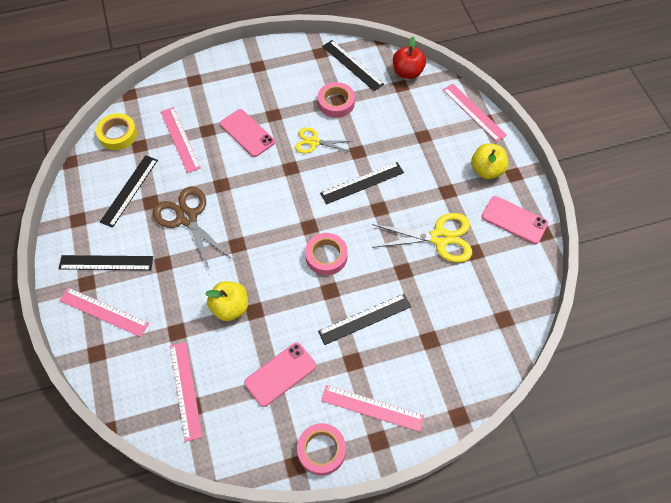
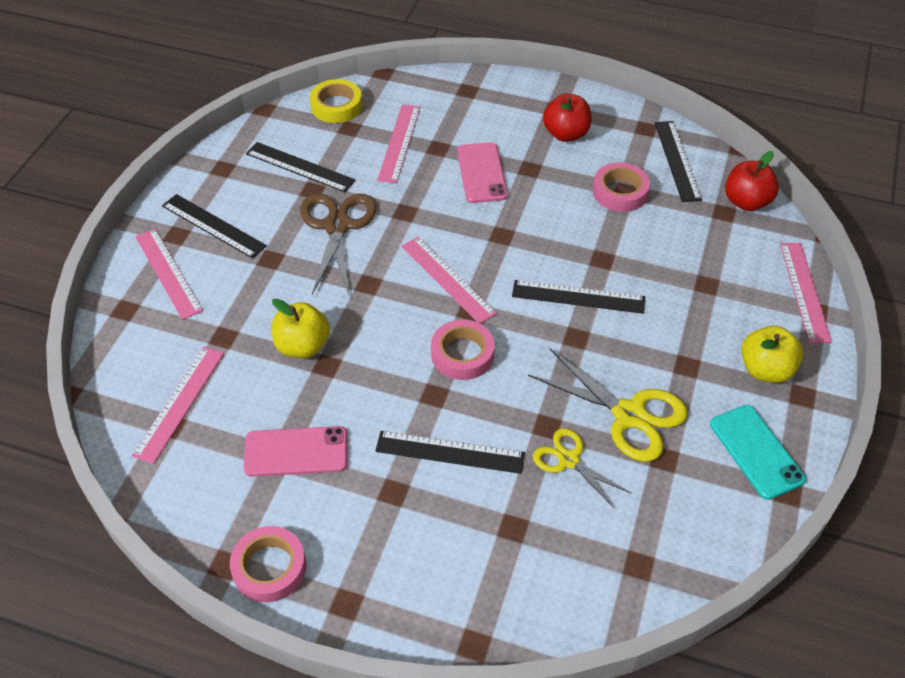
camera: 35 degrees right, 10 degrees down
black ruler [100,155,158,228] -> black ruler turned 60 degrees clockwise [246,142,356,192]
yellow scissors [295,127,351,154] -> yellow scissors moved to [533,428,631,509]
pink ruler [321,385,424,432] -> pink ruler moved to [401,237,497,324]
pink phone [482,196,548,244] -> turquoise phone [710,405,806,500]
none -> red apple [543,93,592,142]

